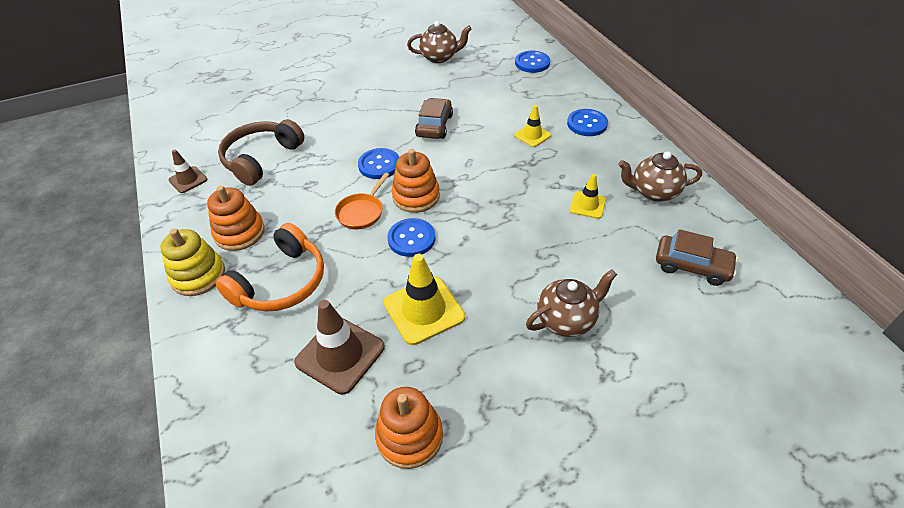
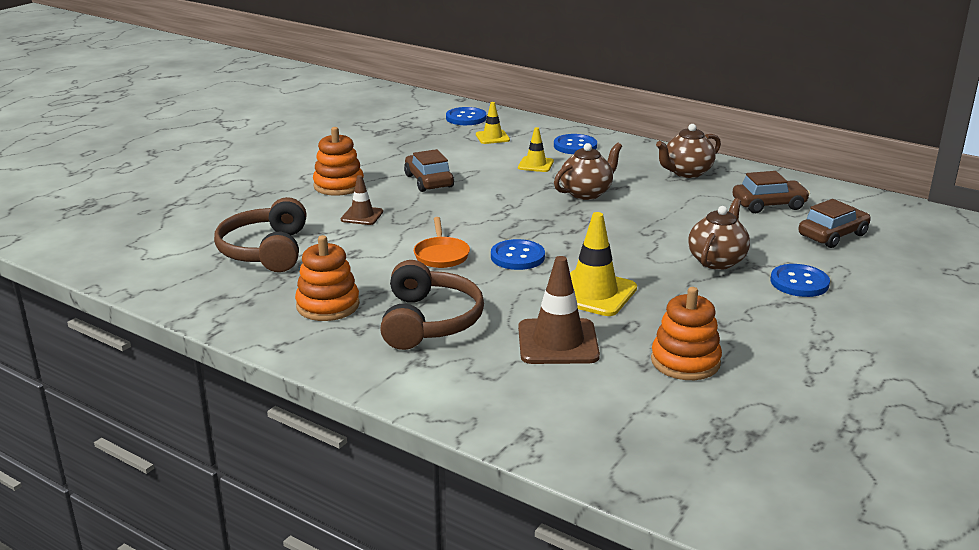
camera: 35 degrees left, 20 degrees down
yellow stacking toy [160,229,225,296] -> none
brown traffic cone [169,150,207,193] -> brown traffic cone moved to [341,175,383,225]
orange headphones [216,223,324,312] -> brown headphones [380,260,484,350]
blue button [358,148,399,179] -> blue button moved to [771,264,830,297]
orange stacking toy [392,149,440,213] -> orange stacking toy moved to [313,127,364,196]
brown teapot [407,21,472,63] -> brown teapot moved to [554,143,622,200]
yellow traffic cone [570,174,606,219] -> yellow traffic cone moved to [476,102,510,144]
none -> brown car [799,199,871,248]

